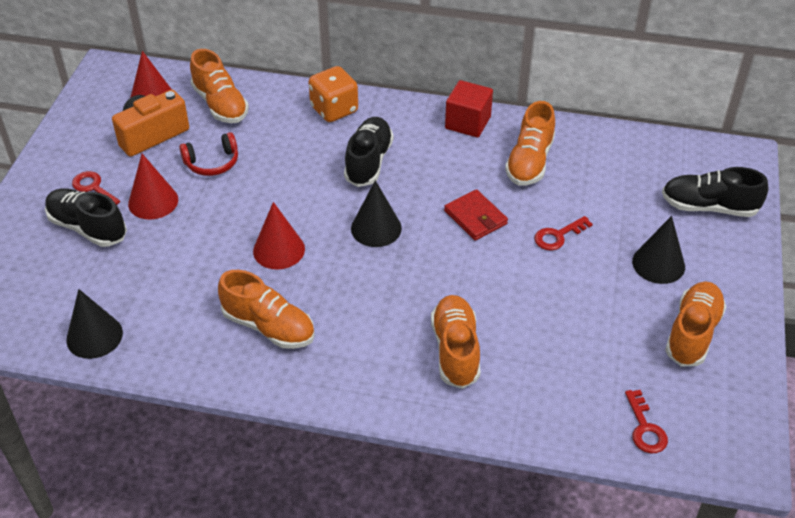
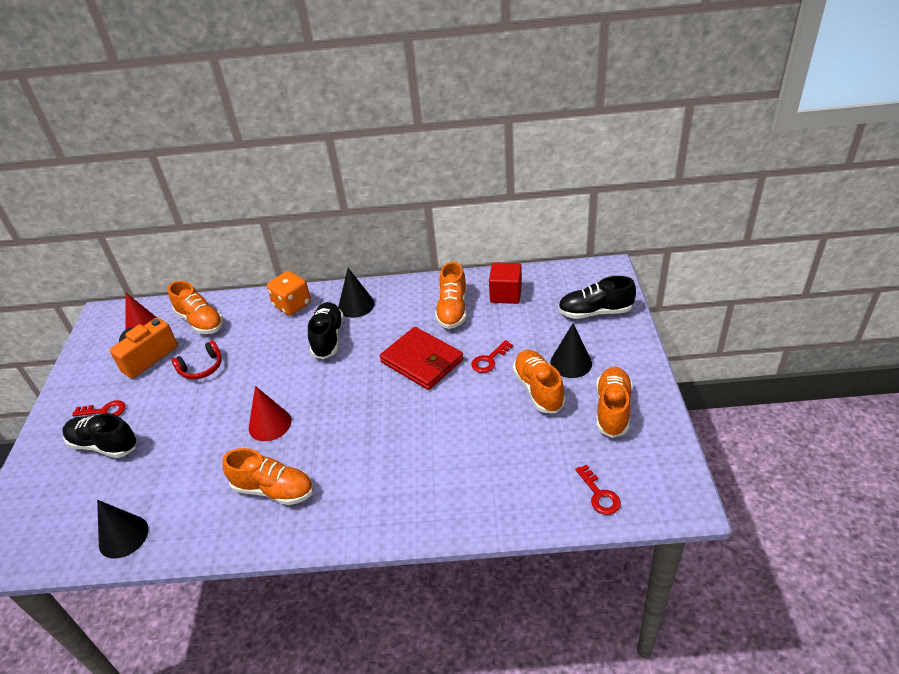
camera: 10 degrees left, 5 degrees down
red key [72,171,120,205] -> red key turned 150 degrees clockwise [72,400,125,417]
red cone [128,154,178,220] -> none
black cone [351,180,402,247] -> black cone moved to [338,268,375,318]
orange shoe [431,295,481,389] -> orange shoe moved to [513,350,565,413]
red wallet [444,189,508,241] -> red wallet [380,327,463,390], size x1.60
red cube [445,80,493,138] -> red cube moved to [489,262,522,304]

